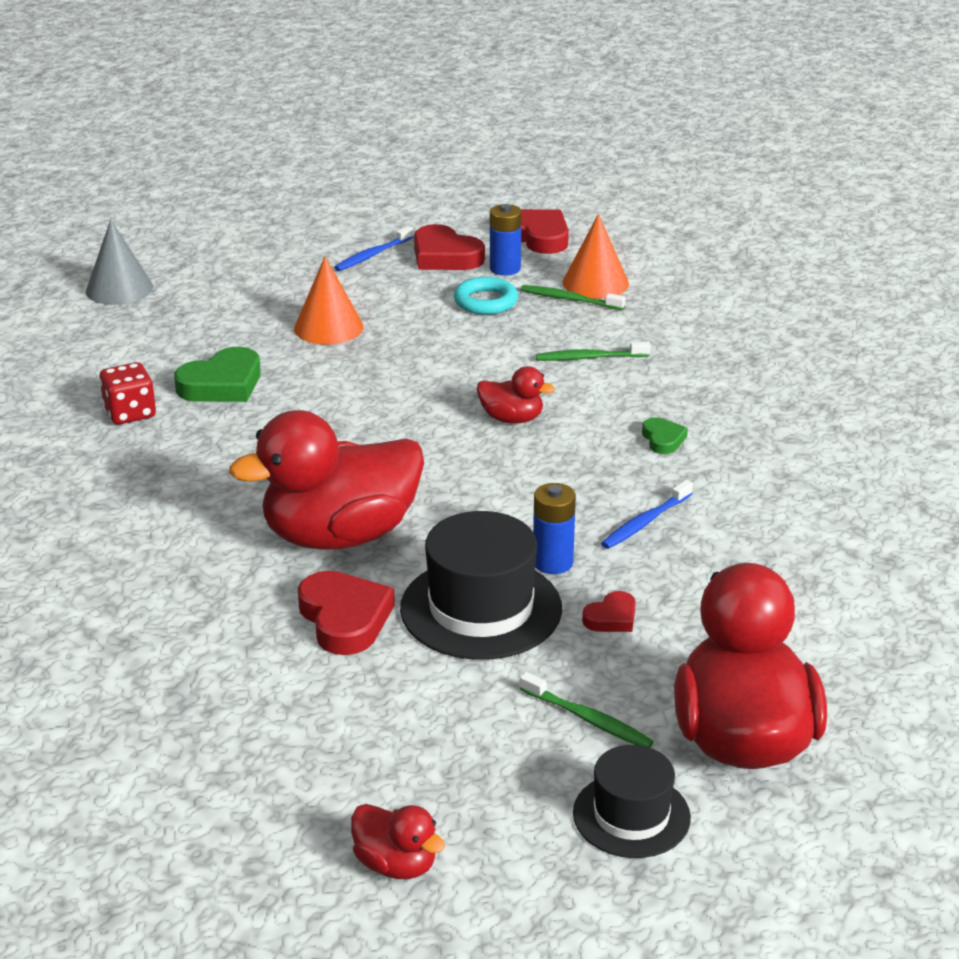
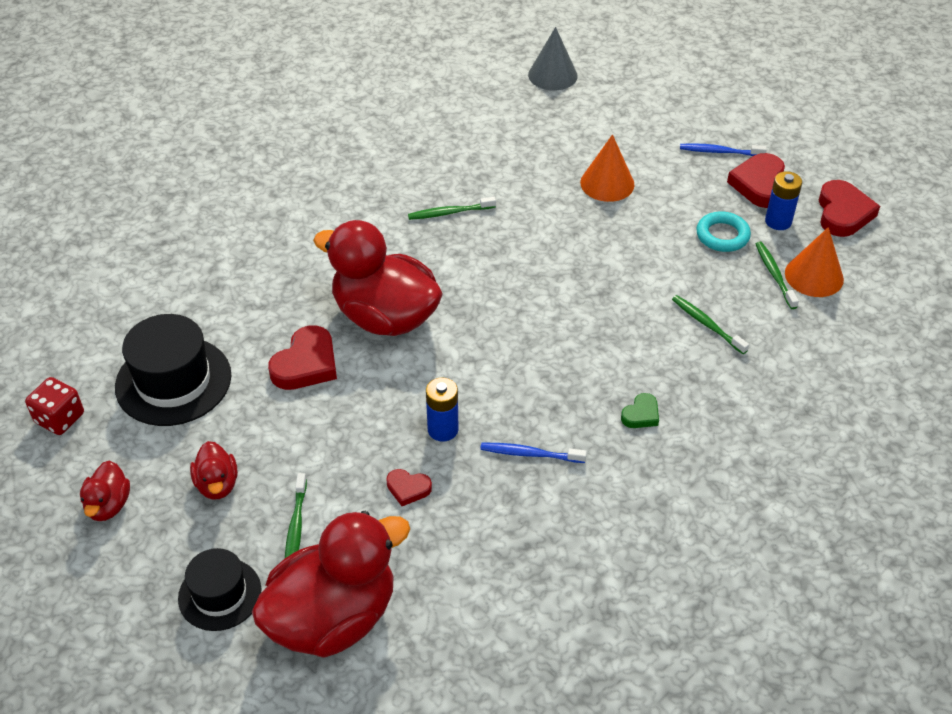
camera: 55 degrees right, 15 degrees up
red dice [99,362,156,425] -> red dice moved to [25,377,84,435]
green heart [174,347,261,402] -> none
black hat [400,511,562,660] -> black hat moved to [115,314,231,426]
red duck [477,366,555,424] -> red duck moved to [190,441,238,500]
none -> green toothbrush [408,197,496,220]

